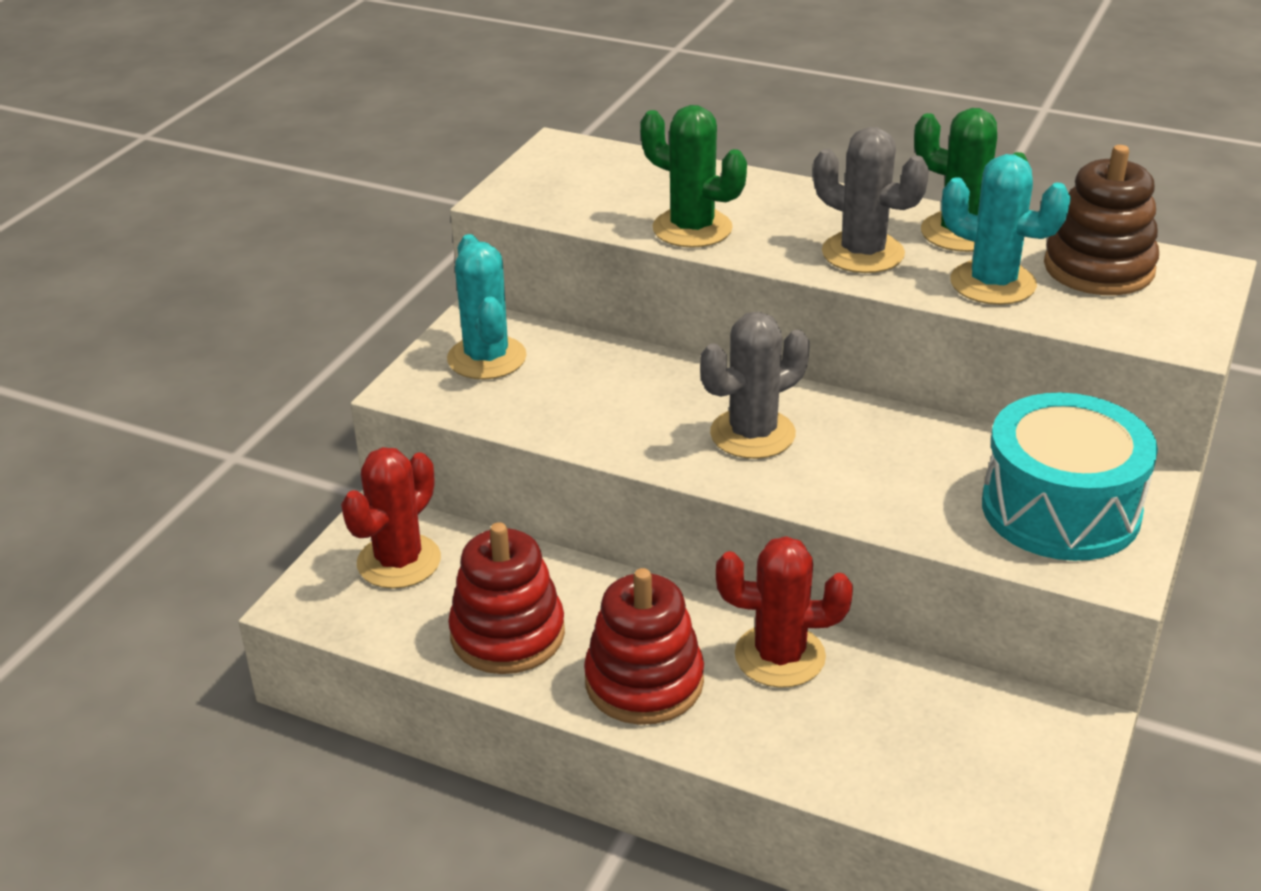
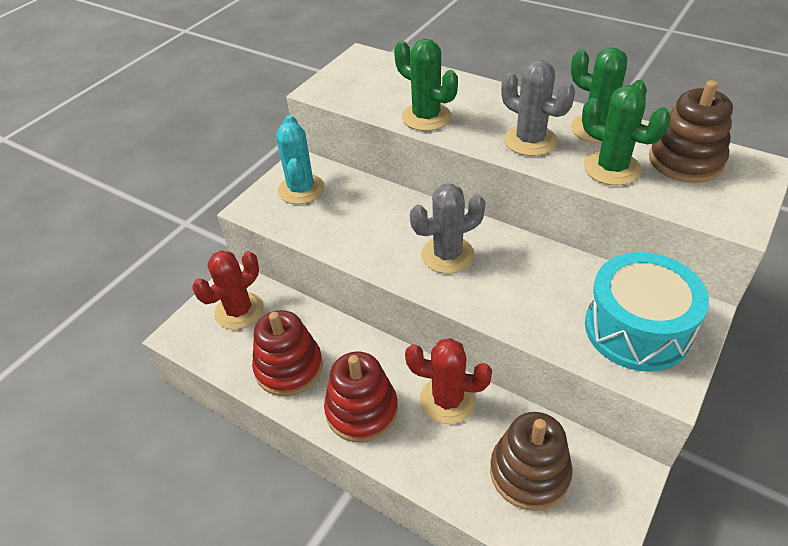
camera: 10 degrees right, 10 degrees up
turquoise cactus [942,154,1071,305] -> green cactus [582,85,671,185]
none -> brown stacking toy [490,412,573,511]

